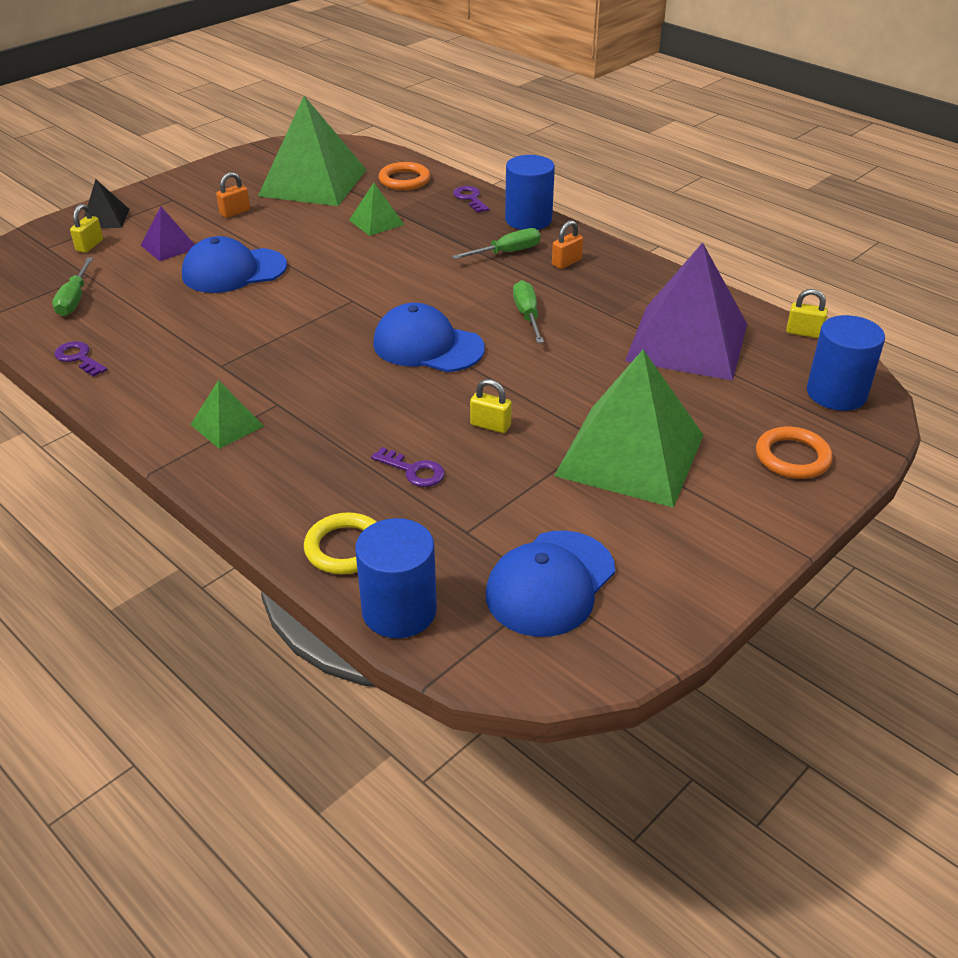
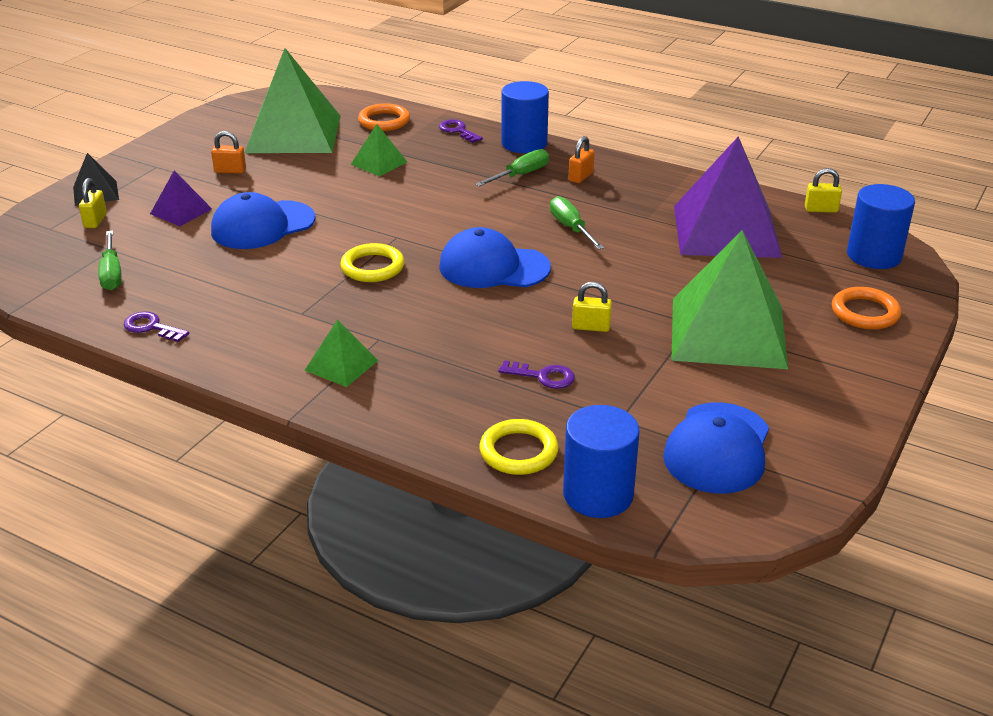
camera: 15 degrees left, 5 degrees down
orange padlock [216,172,250,218] -> orange padlock turned 60 degrees clockwise [211,131,246,174]
none -> yellow ring [340,243,405,282]

